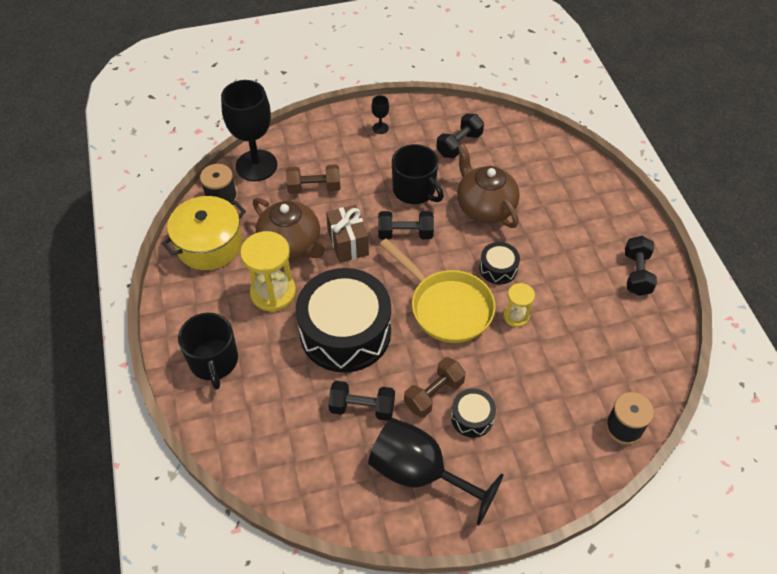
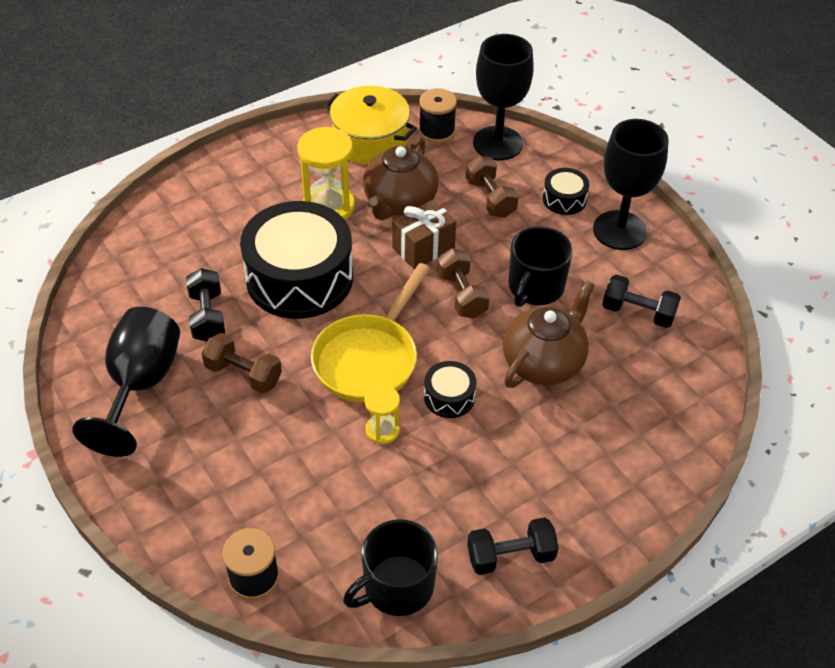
camera: 70 degrees right, 5 degrees down
black mug [178,313,238,390] -> black mug moved to [343,520,438,616]
black goblet [371,95,389,134] -> black goblet [593,119,669,250], size x2.48
black dumbbell [378,211,434,239] -> brown dumbbell [437,248,490,318]
black drum [451,388,496,438] -> black drum moved to [543,168,589,215]

